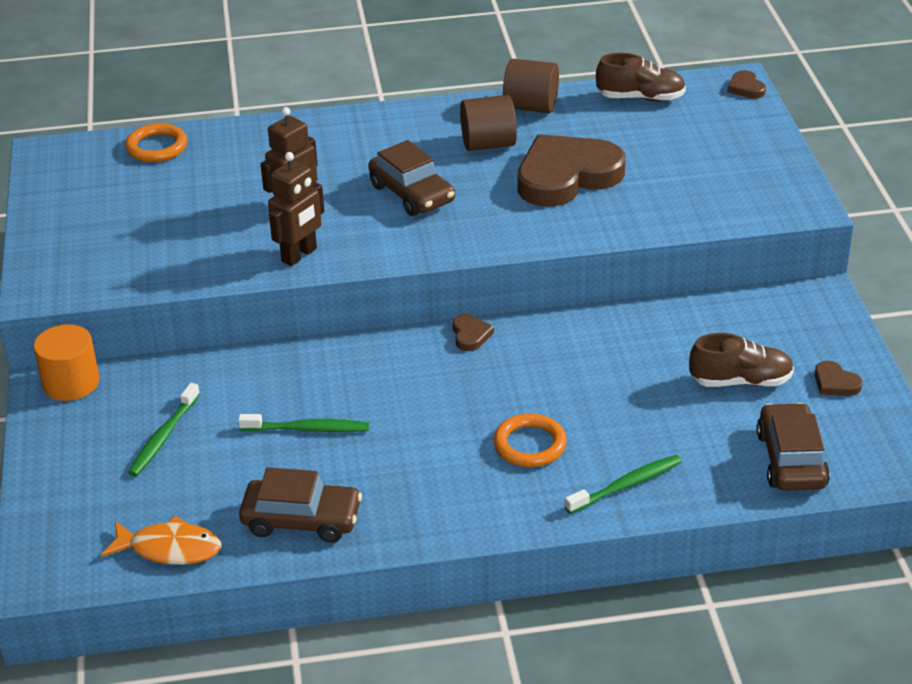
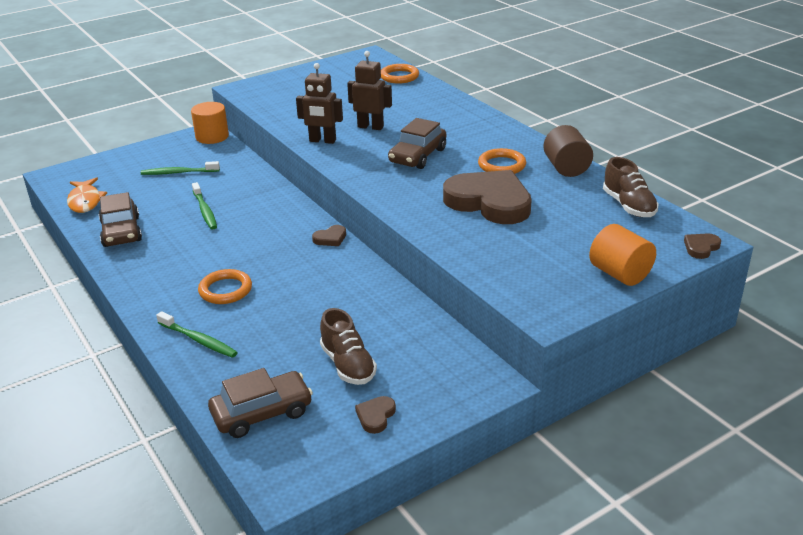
camera: 65 degrees right, 5 degrees down
brown cylinder [460,95,517,151] -> orange ring [478,148,526,174]
none -> orange cylinder [589,224,656,286]

